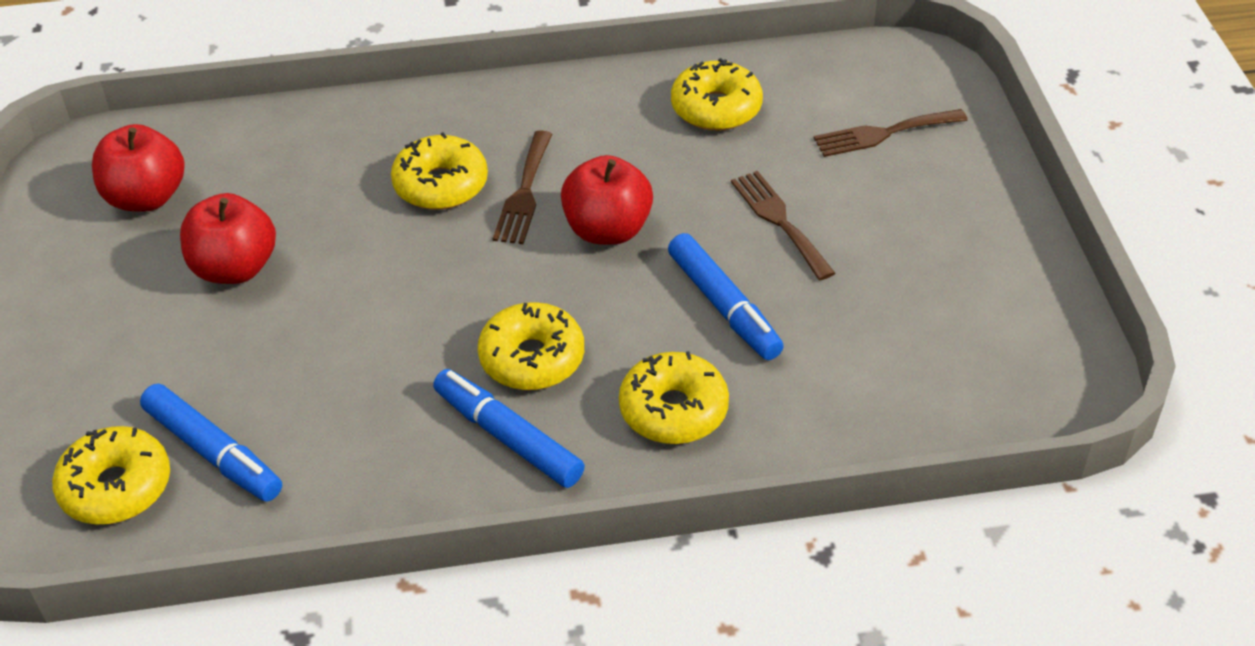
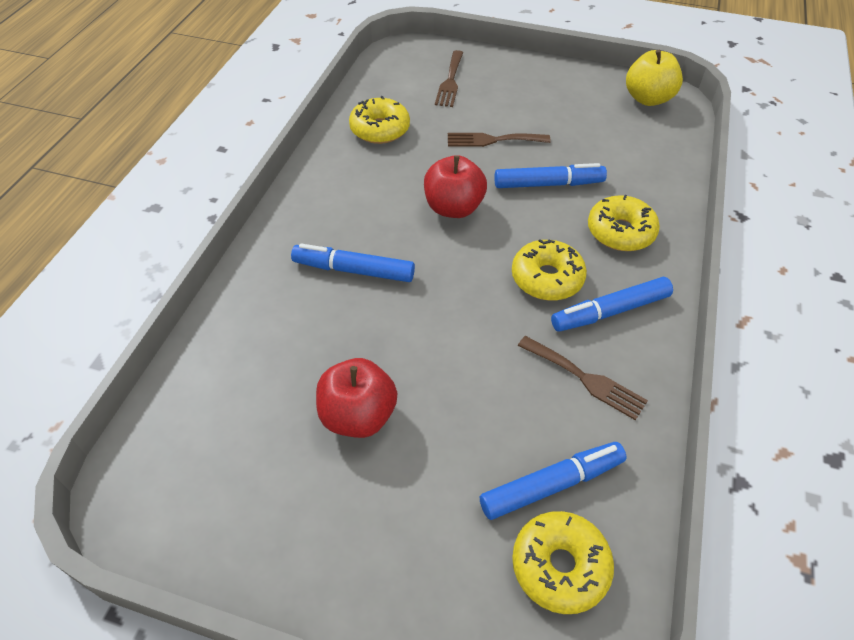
camera: 65 degrees left, 5 degrees up
red apple [92,124,185,212] -> none
yellow donut [391,132,488,210] -> blue marker [291,244,415,282]
brown fork [493,130,552,244] -> brown fork moved to [518,336,648,420]
none -> yellow apple [626,50,683,106]

